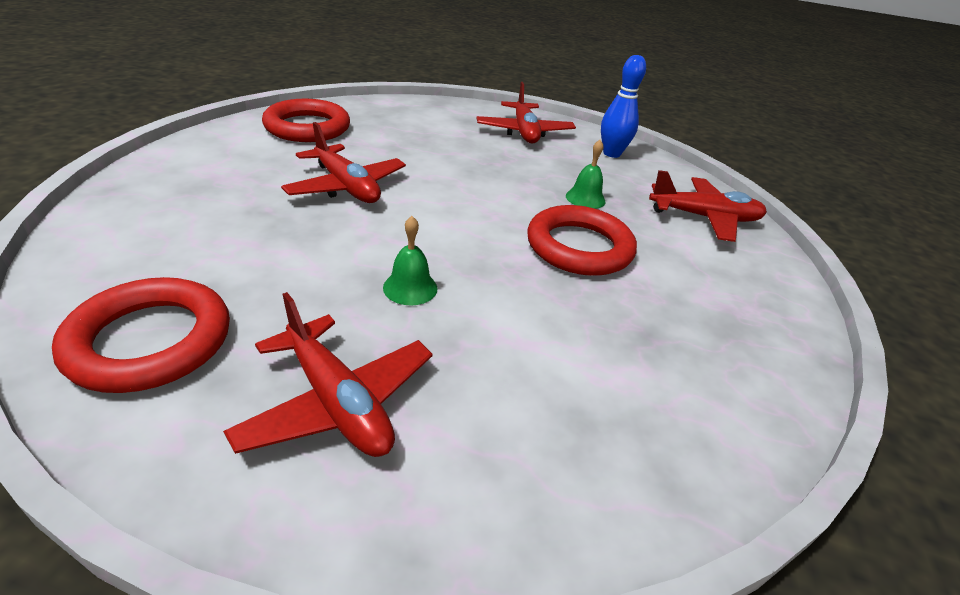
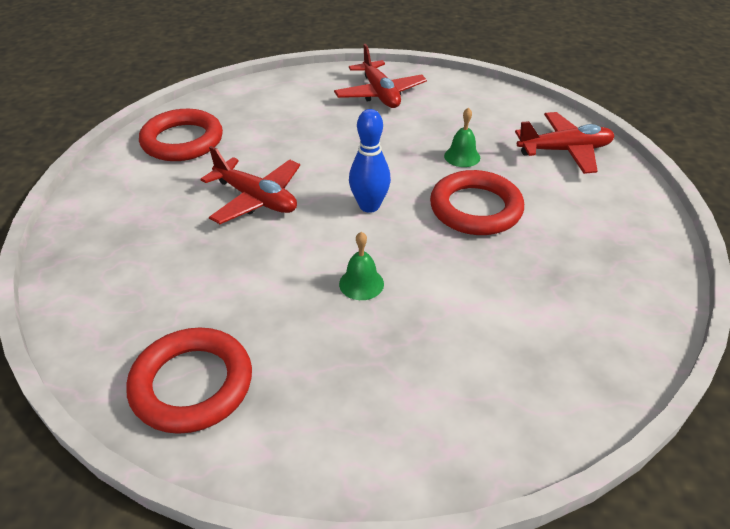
camera: 10 degrees left, 5 degrees up
red plane [223,292,432,457] -> none
blue bowling pin [601,55,646,158] -> blue bowling pin moved to [349,109,391,213]

